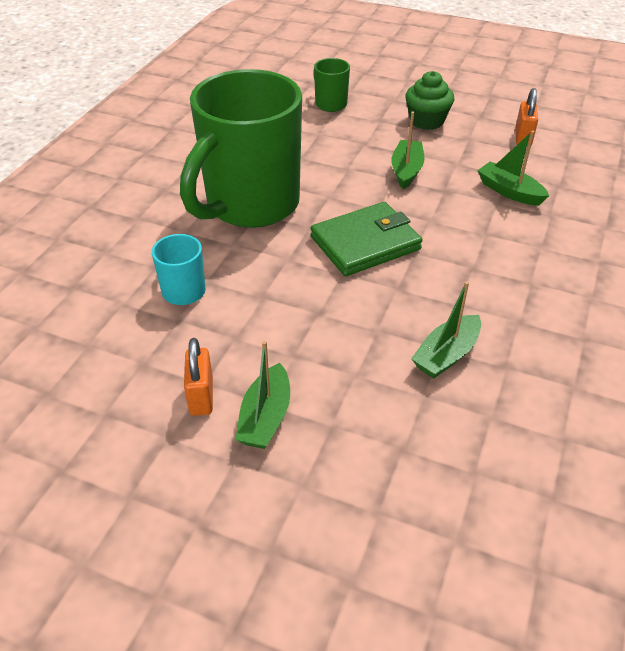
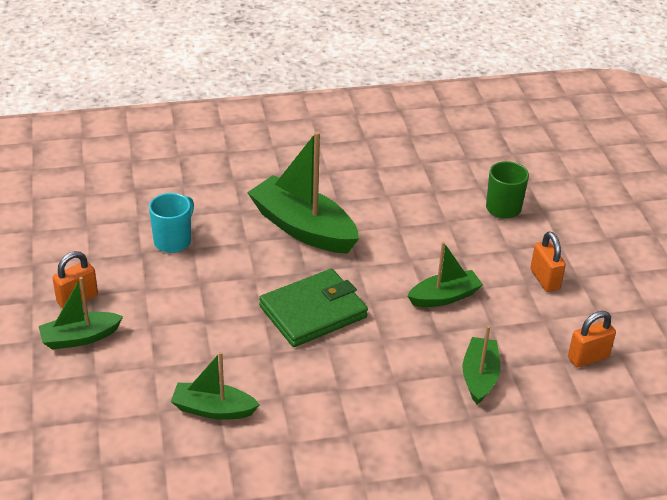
camera: 55 degrees right, 5 degrees down
green mug [180,69,302,228] -> green boat [247,131,359,254]
green wallet [311,202,423,276] -> green wallet turned 60 degrees counterclockwise [259,269,368,347]
green cupcake [405,71,454,130] -> orange padlock [530,232,566,292]

